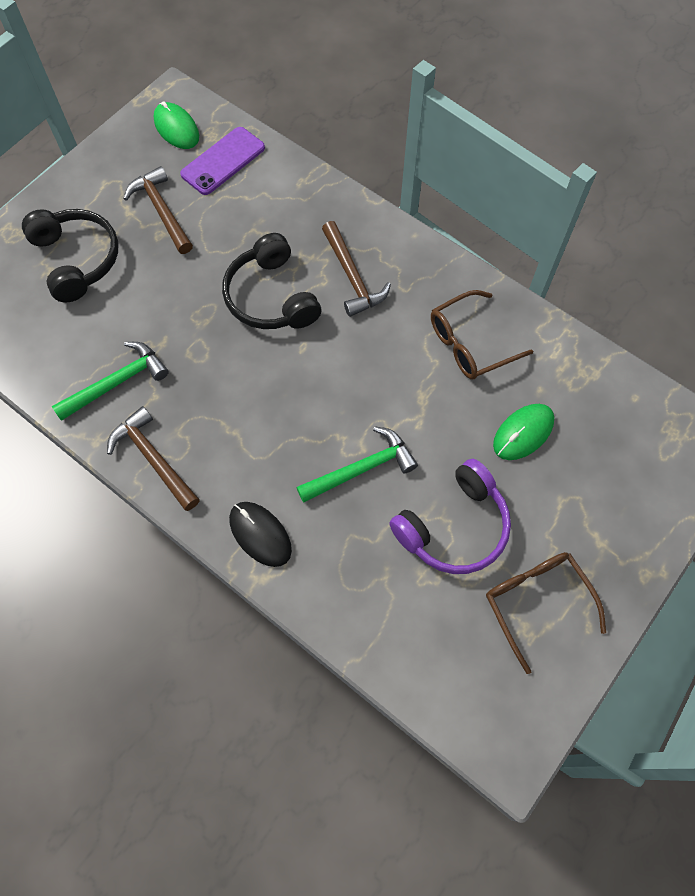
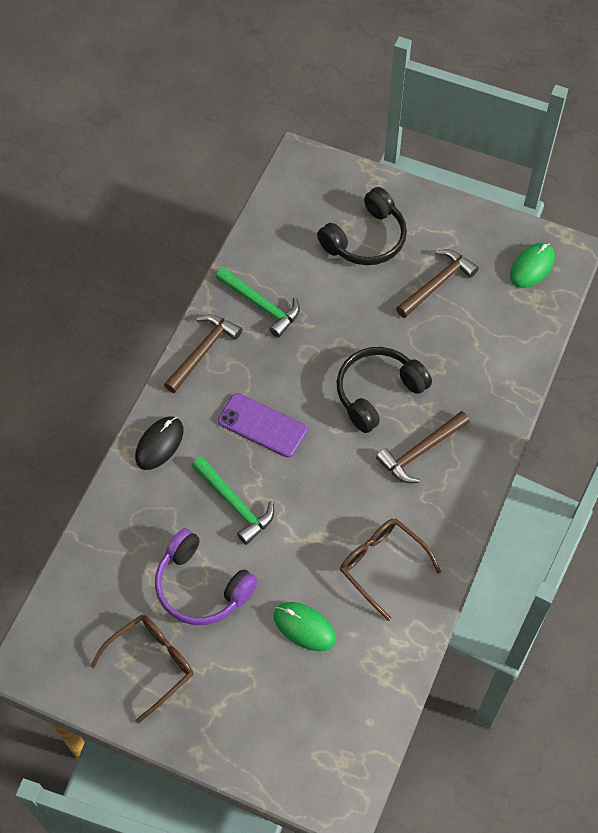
camera: 75 degrees right, 5 degrees down
purple phone [180,127,265,195] -> purple phone moved to [218,393,307,458]

